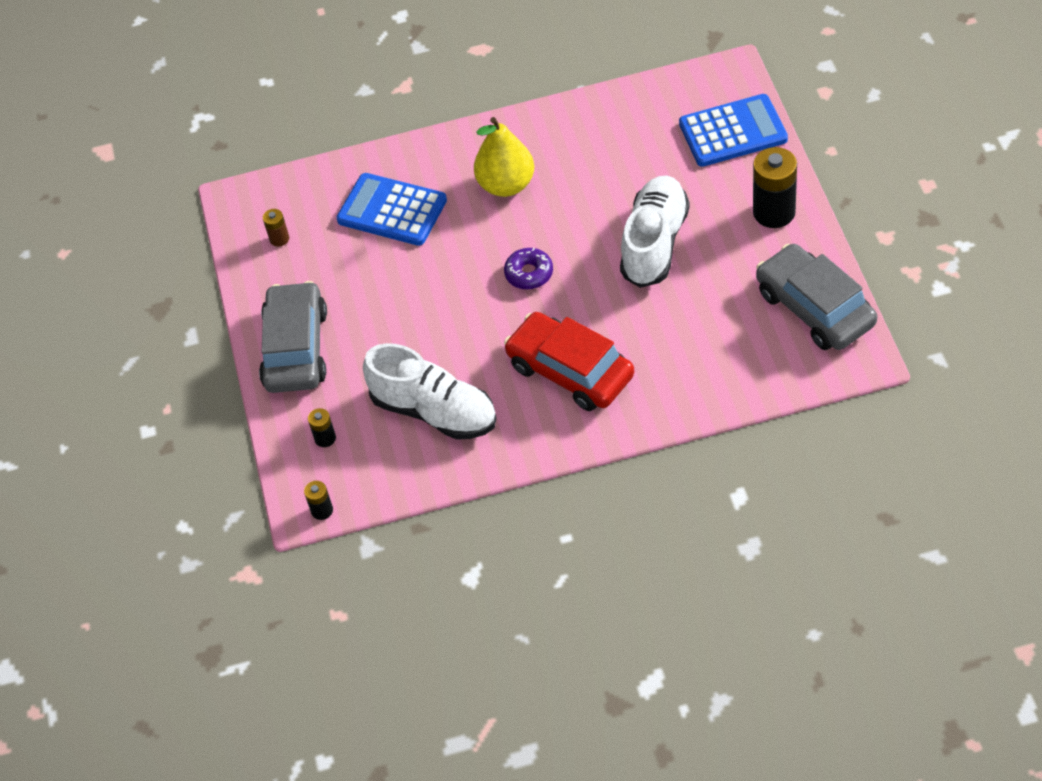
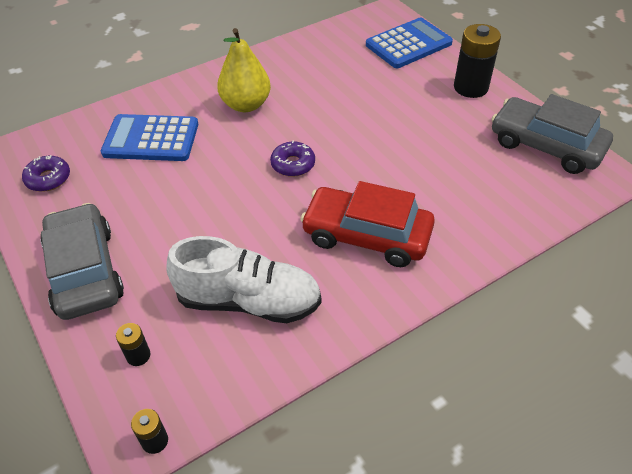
camera: 25 degrees left, 5 degrees down
brown battery [263,209,289,247] -> purple donut [22,155,70,192]
white shoe [620,176,690,288] -> none

